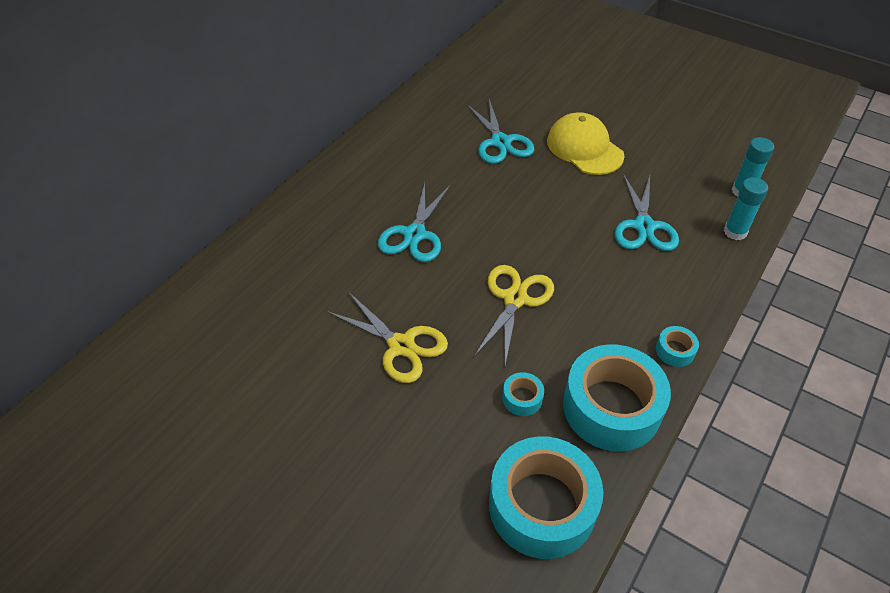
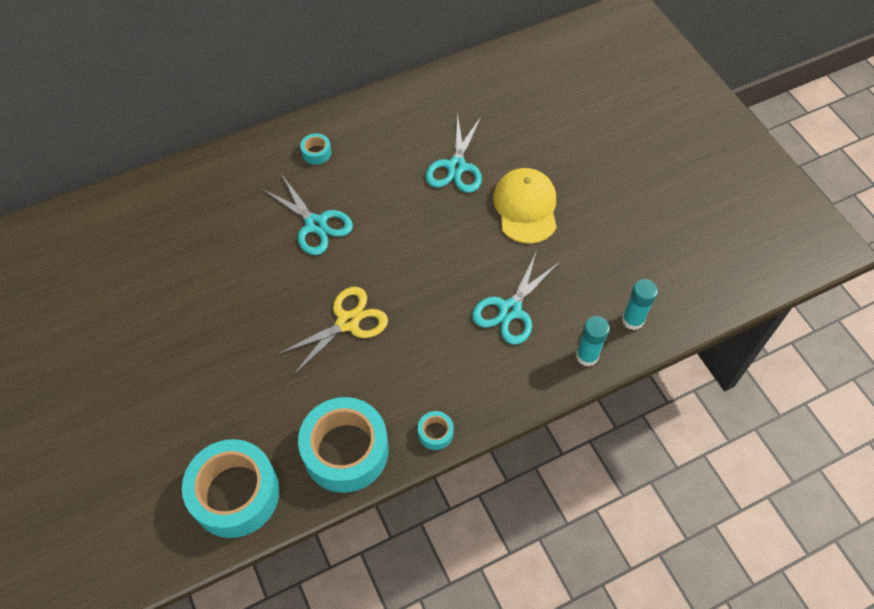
camera: 30 degrees right, 10 degrees up
yellow scissors [327,293,448,383] -> none
turquoise scissors [378,183,450,262] -> turquoise scissors turned 90 degrees counterclockwise [262,175,353,255]
turquoise tape [502,372,544,416] -> turquoise tape moved to [300,133,331,165]

